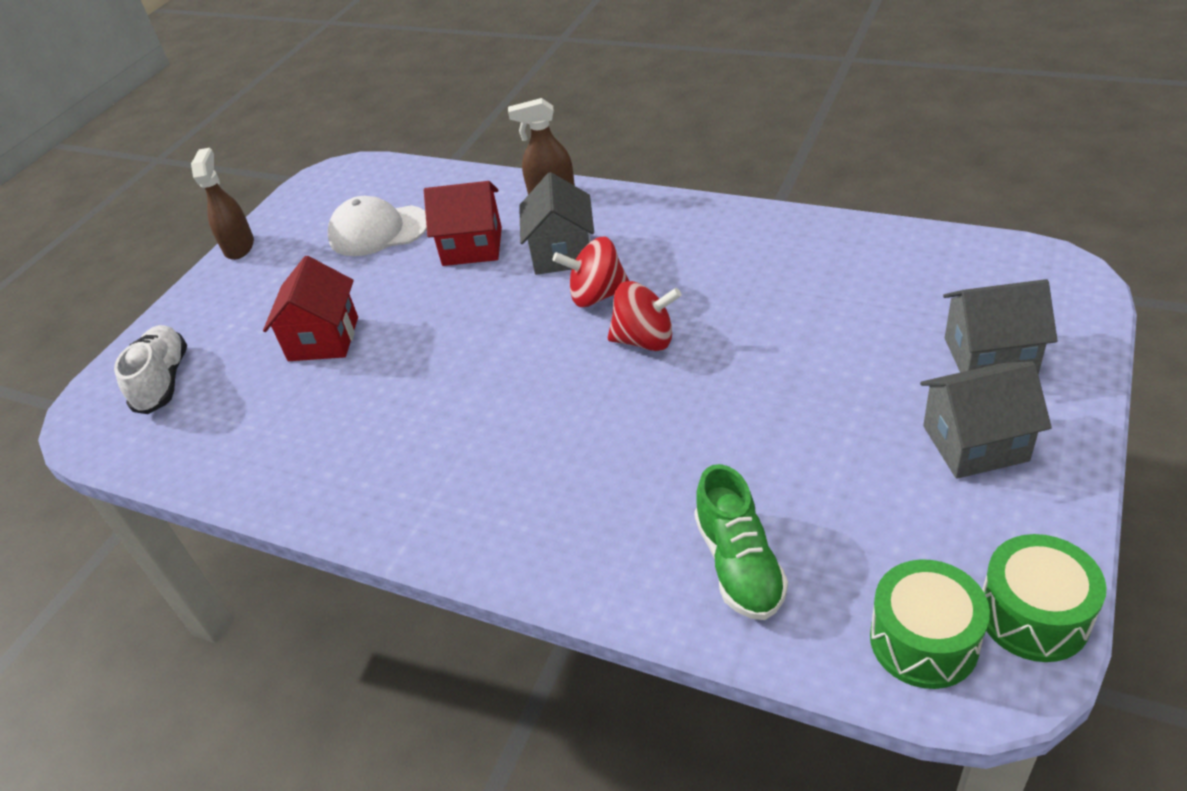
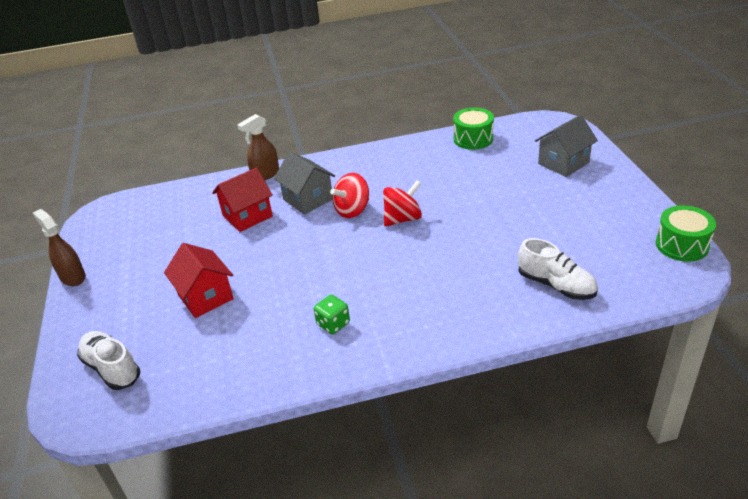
camera: 40 degrees left, 5 degrees down
white cap [328,196,427,256] -> none
green shoe [694,464,788,620] -> white shoe [518,238,598,300]
green drum [870,559,990,689] -> green drum moved to [453,108,494,150]
grey house [920,362,1052,479] -> none
none -> green dice [314,295,350,334]

